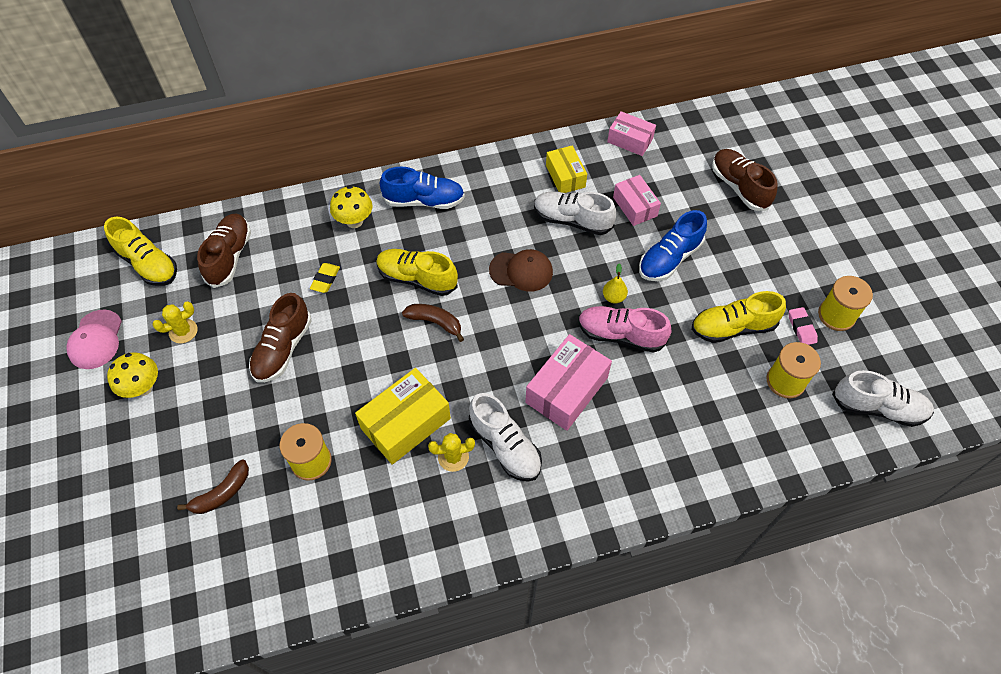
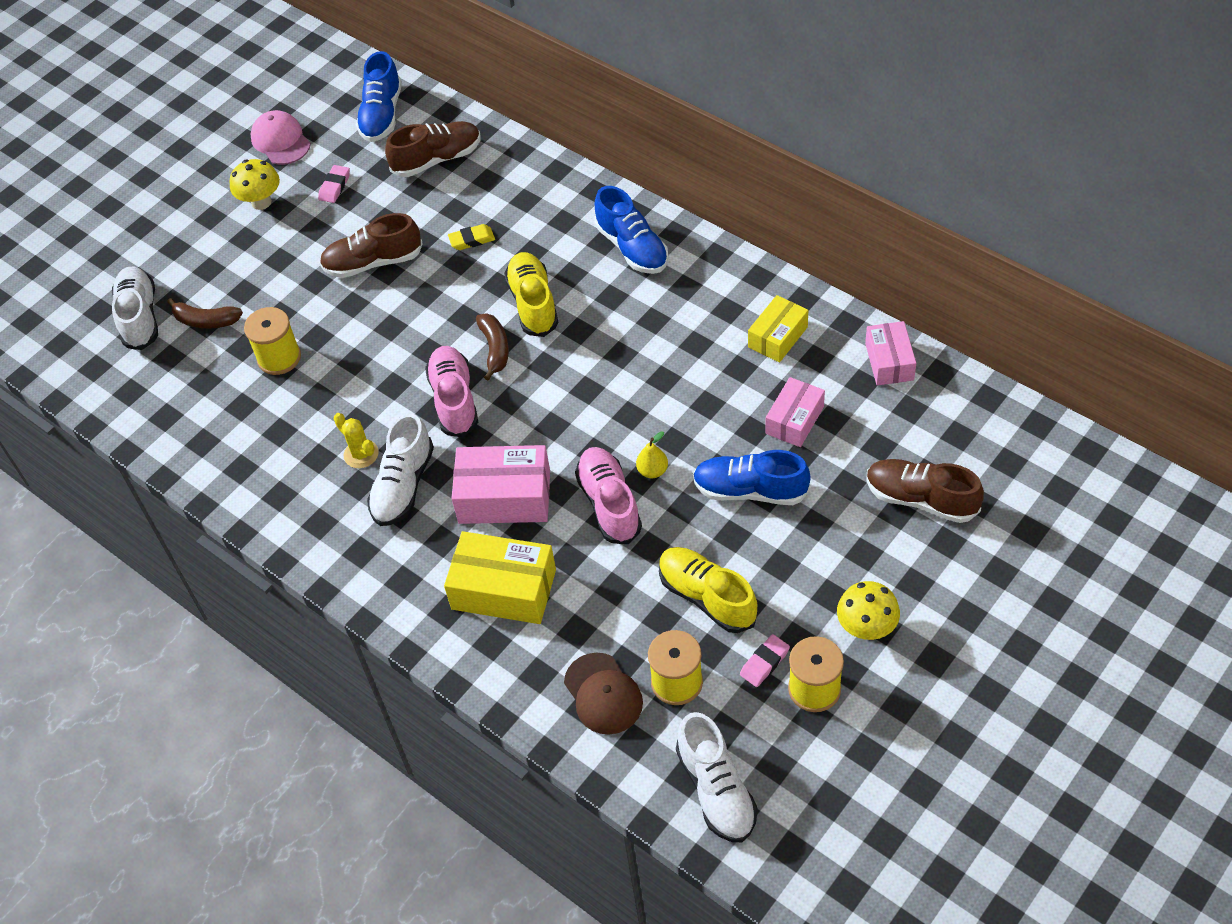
camera: 60 degrees right, 5 degrees down
pink cap [66,310,122,369] -> pink cap turned 90 degrees clockwise [251,110,311,165]
yellow shoe [104,217,177,286] -> blue shoe [356,51,402,142]
yellow cactus [152,302,198,343] -> pink eraser [318,165,350,203]
yellow mushroom [330,186,373,228] -> yellow mushroom moved to [837,581,900,640]
yellow box [355,368,451,465] -> yellow box moved to [444,531,556,624]
brown cap [489,249,553,292] -> brown cap moved to [564,653,643,734]
white shoe [534,191,616,235] -> white shoe moved to [112,267,158,350]
brown shoe [712,149,777,211] -> brown shoe turned 90 degrees counterclockwise [867,459,984,523]
none -> pink shoe [425,346,478,438]

